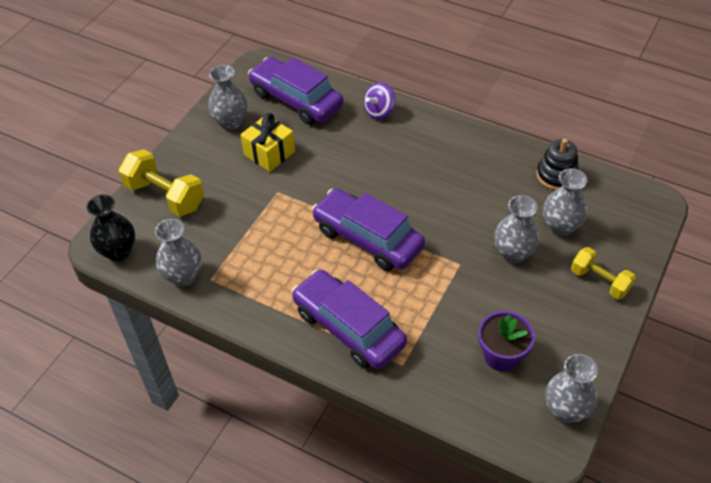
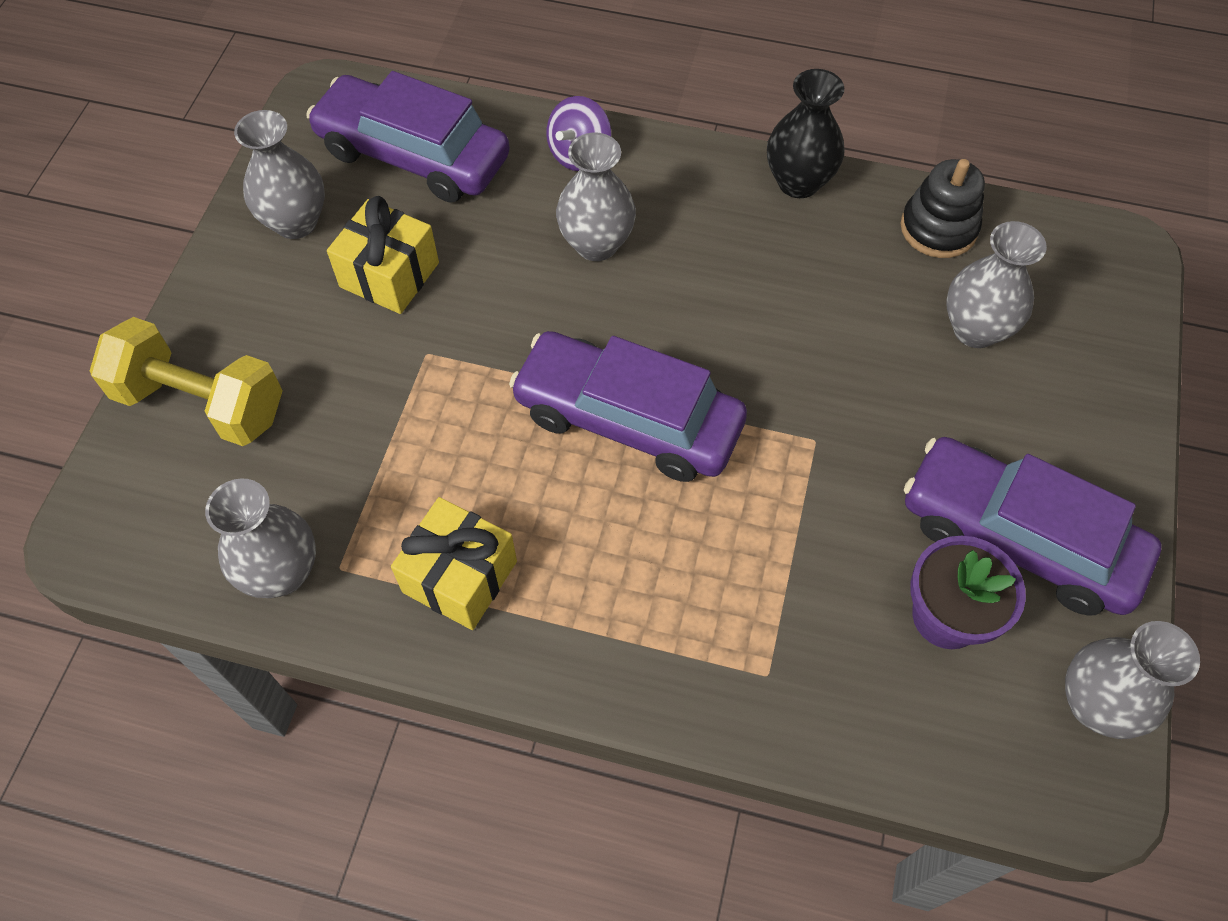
camera: 15 degrees left, 10 degrees up
black vase [86,194,135,262] -> black vase moved to [767,69,844,198]
purple car [292,269,407,369] -> purple car moved to [904,437,1162,615]
grey vase [494,195,540,263] -> grey vase moved to [556,133,636,261]
yellow dumbbell [571,247,636,300] -> none
none -> yellow gift [391,497,517,630]

